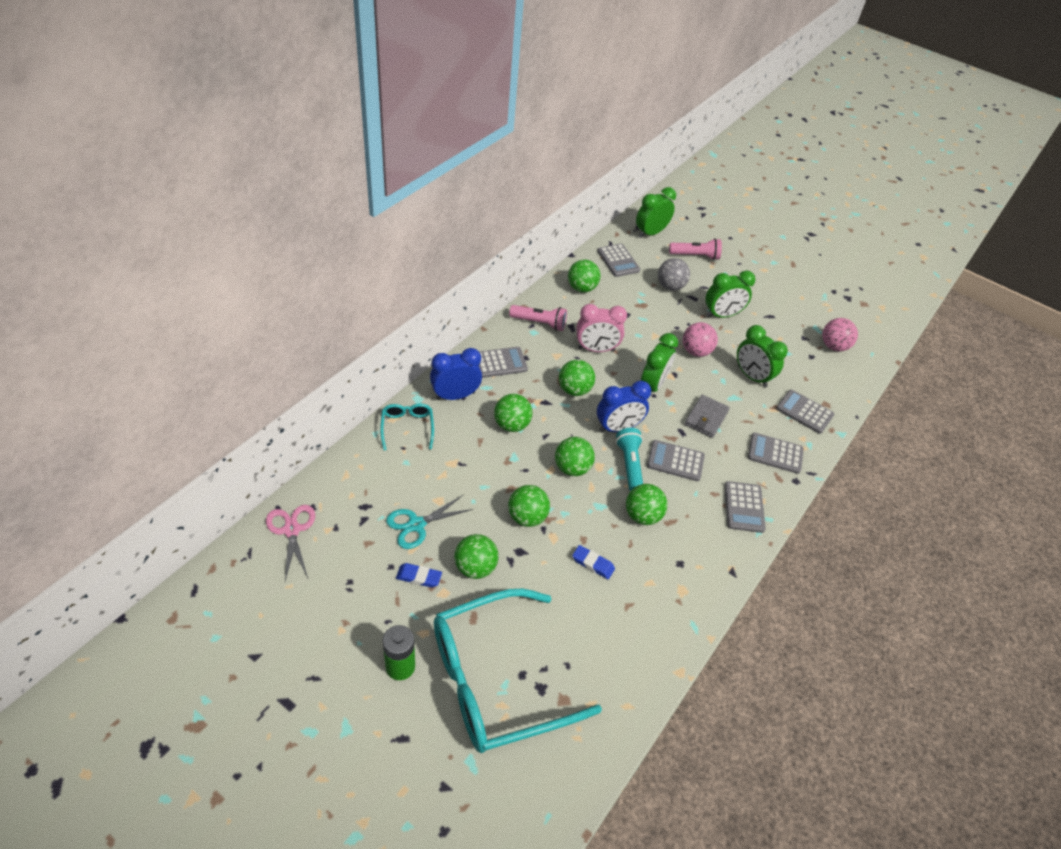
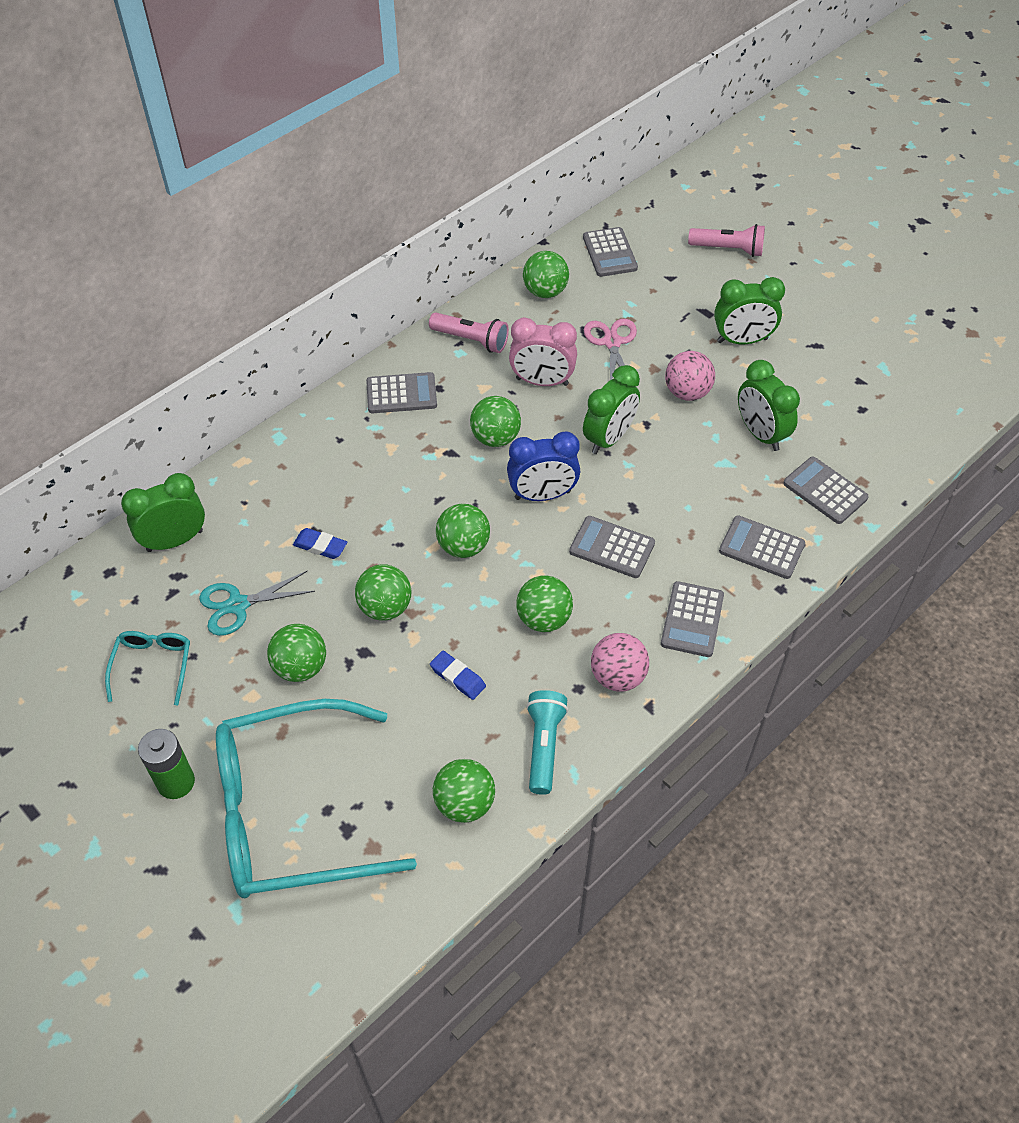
camera: 15 degrees right, 5 degrees up
pink scissors [266,505,315,581] -> pink scissors moved to [584,319,637,380]
turquoise glasses [380,404,434,451] -> turquoise glasses moved to [105,631,190,705]
blue eraser [396,563,442,588] -> blue eraser moved to [293,528,347,559]
blue clock [430,348,482,400] -> none
green ball [494,394,532,432] -> green ball moved to [433,759,495,823]
turquoise flashlight [616,428,643,491] -> turquoise flashlight moved to [526,690,568,795]
green clock [636,187,676,238] -> green clock moved to [121,473,205,552]
grey ball [658,258,690,291] -> none
grey wallet [684,395,730,438] -> none
pink ball [822,318,858,351] -> pink ball moved to [591,633,649,692]

